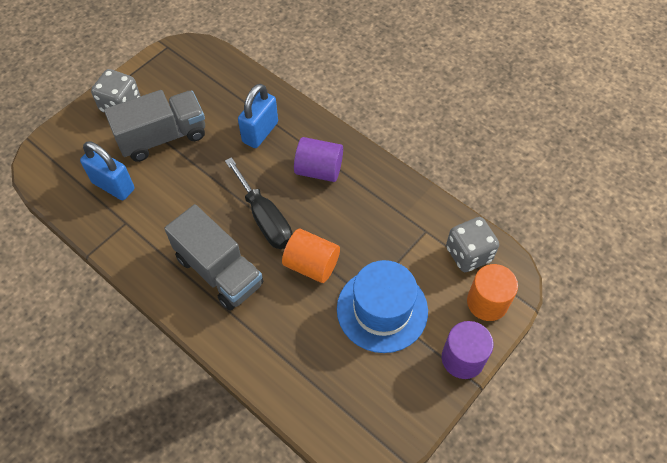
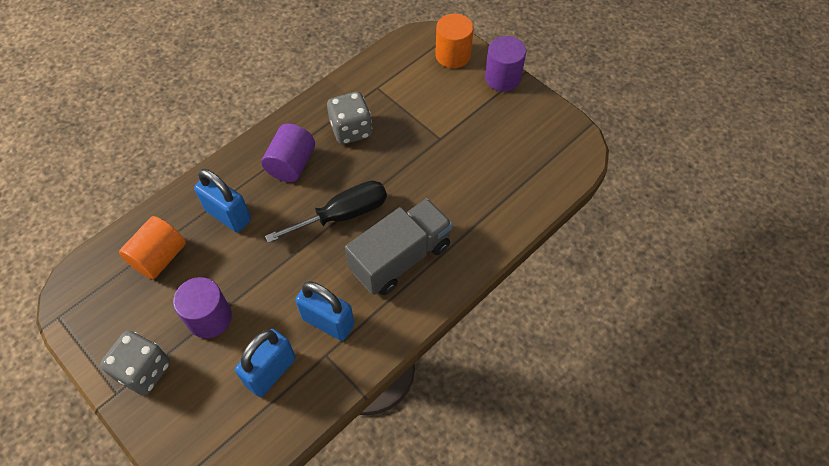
camera: 85 degrees left, 0 degrees up
grey truck [104,90,205,162] -> purple cylinder [173,277,232,338]
orange cylinder [282,229,340,283] -> orange cylinder moved to [119,216,186,279]
blue hat [337,260,428,353] -> none
grey dice [446,217,499,272] -> grey dice moved to [327,91,372,145]
none -> blue padlock [295,281,354,341]

